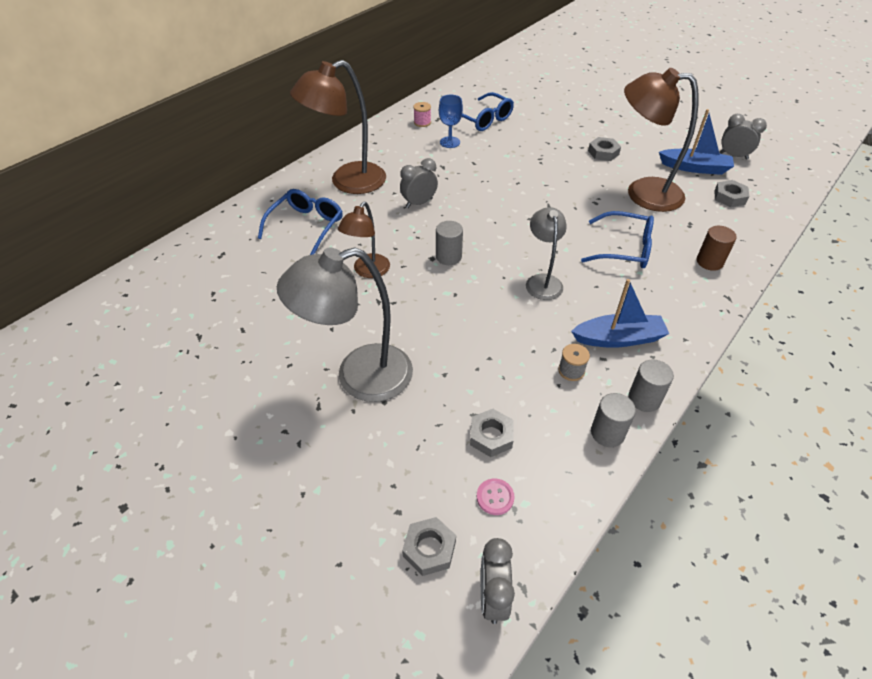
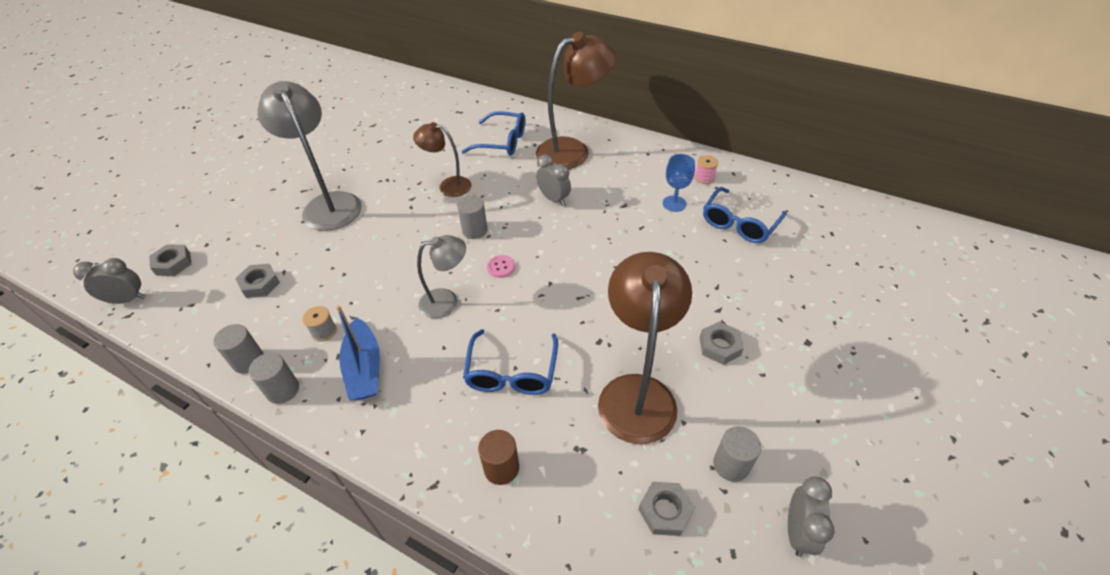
camera: 80 degrees right, 0 degrees up
brown lamp [290,60,386,194] -> brown lamp turned 105 degrees clockwise [536,32,616,169]
pink button [477,479,515,515] -> pink button moved to [487,255,515,278]
blue boat [659,109,734,175] -> grey cylinder [713,426,761,482]

